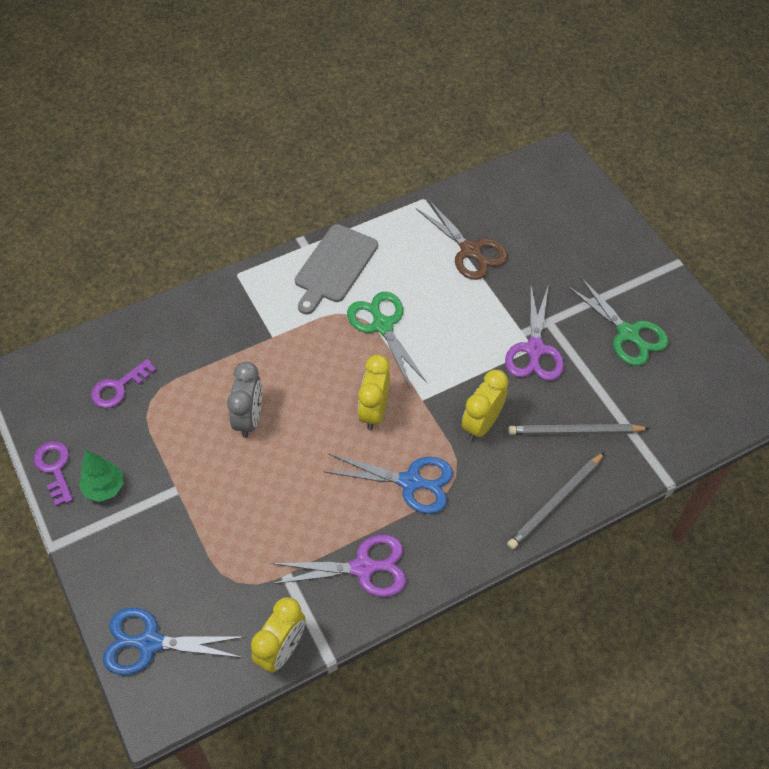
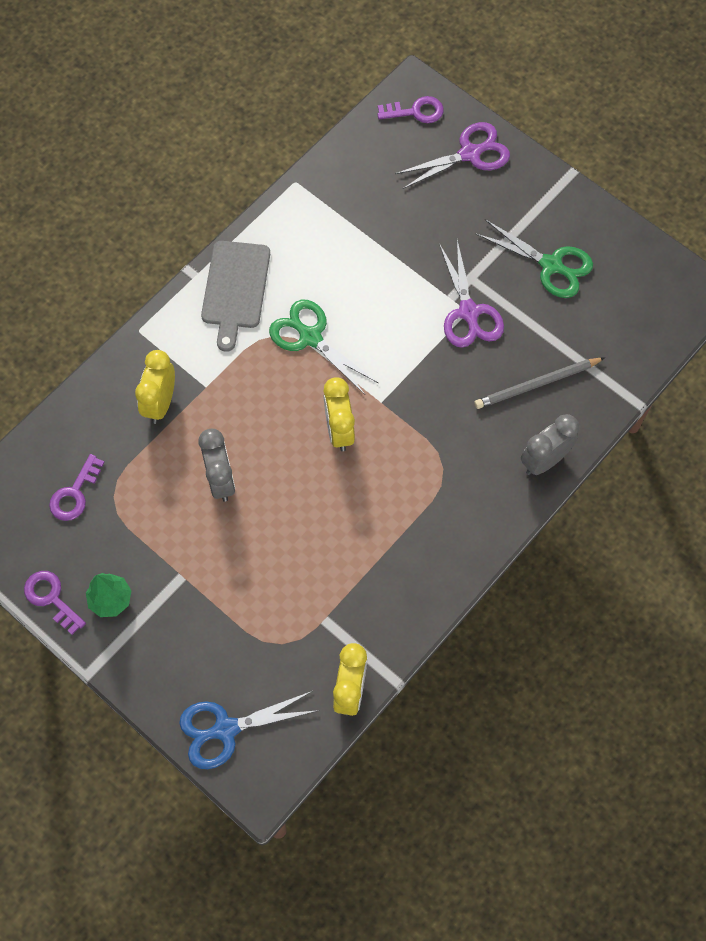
camera: 20 degrees left, 10 degrees up
purple scissors [271,535,406,597] -> purple scissors moved to [395,122,510,189]
blue scissors [324,454,453,514] -> none
brown scissors [416,200,508,280] -> none
yellow clock [462,370,508,441] -> yellow clock moved to [135,350,175,424]
grey pencil [507,452,605,549] -> grey clock [521,414,579,475]
none -> purple key [377,96,444,123]

